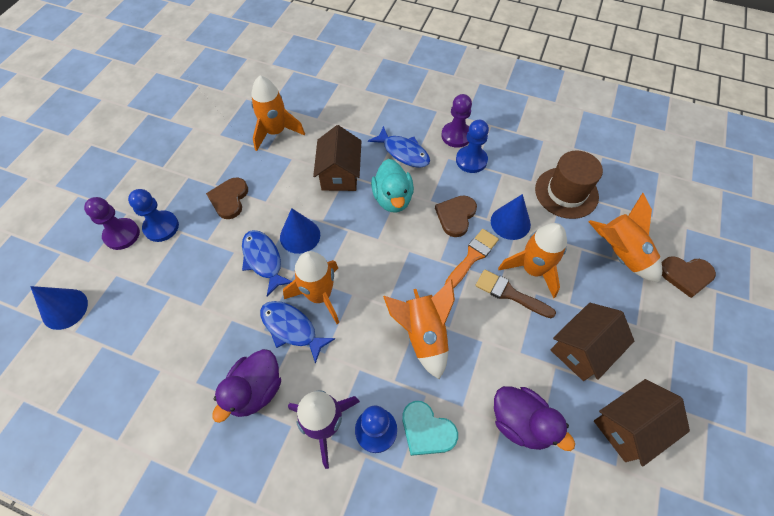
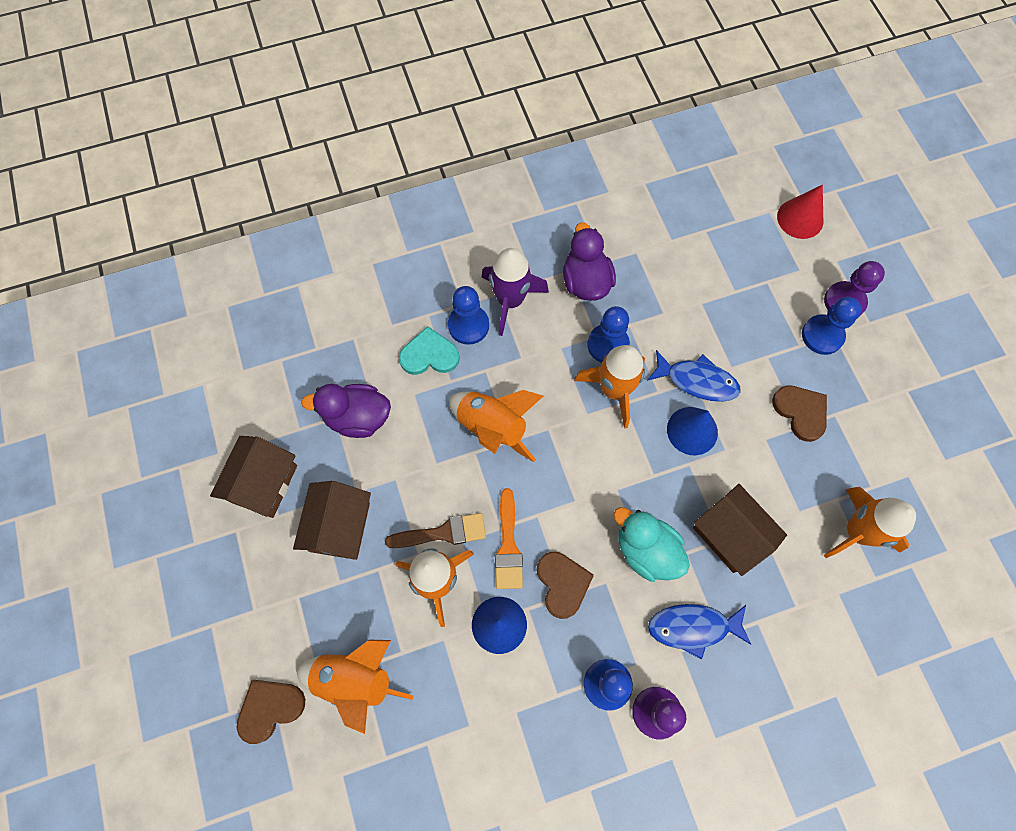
camera: 140 degrees right, 10 degrees up
blue cone [30,286,88,330] -> red cone [777,185,823,239]
blue fish [260,301,335,364] -> blue pawn [587,306,630,363]
brown hat [535,151,603,219] -> none

